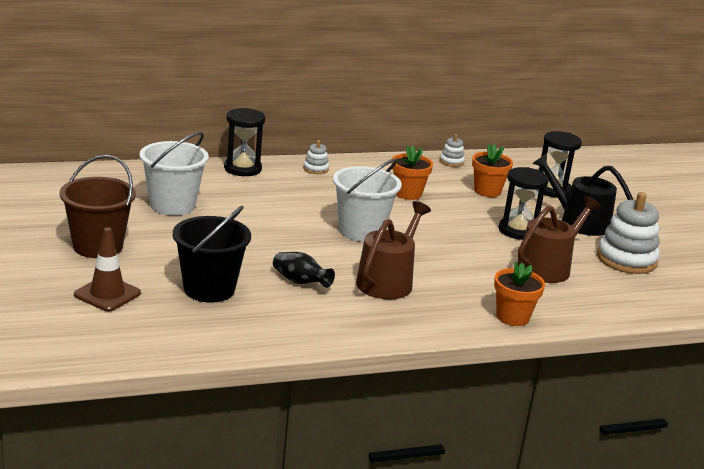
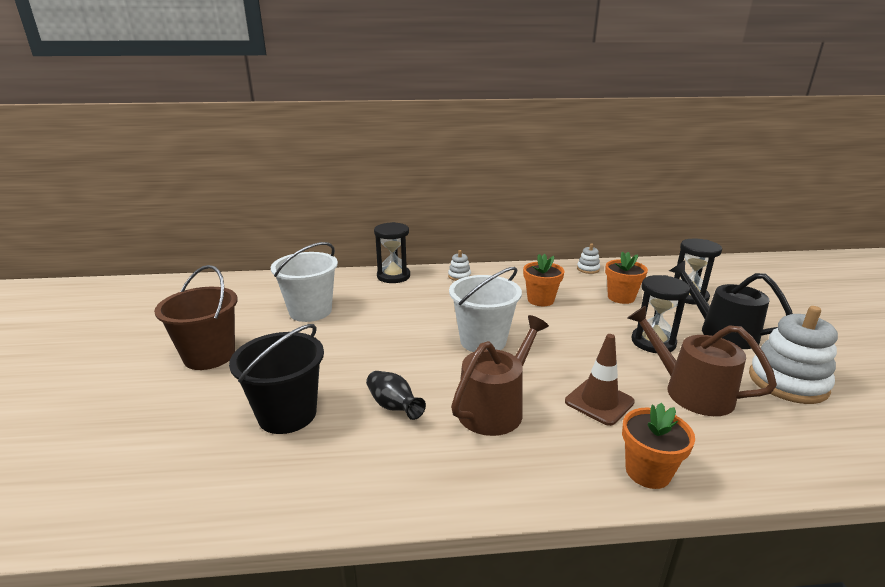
camera: 15 degrees right, 0 degrees up
brown traffic cone [74,227,141,312] -> brown traffic cone moved to [565,334,635,426]
brown watering can [517,196,601,283] -> brown watering can turned 105 degrees counterclockwise [627,306,777,416]

